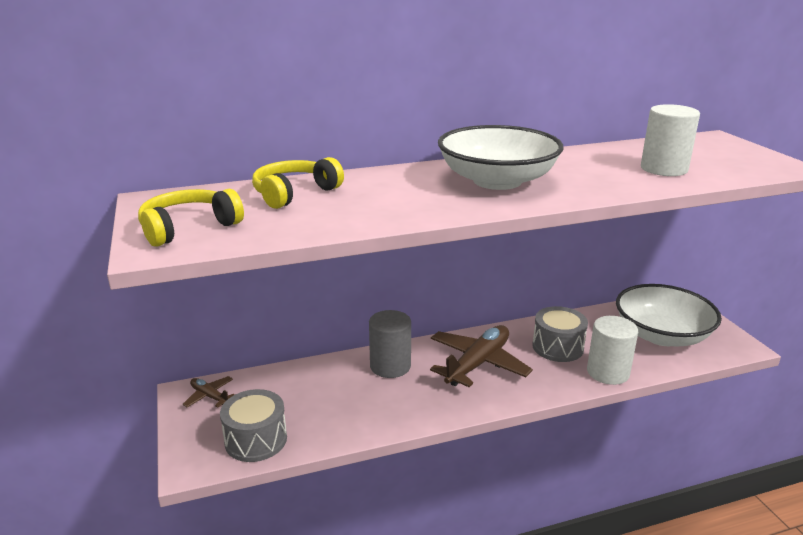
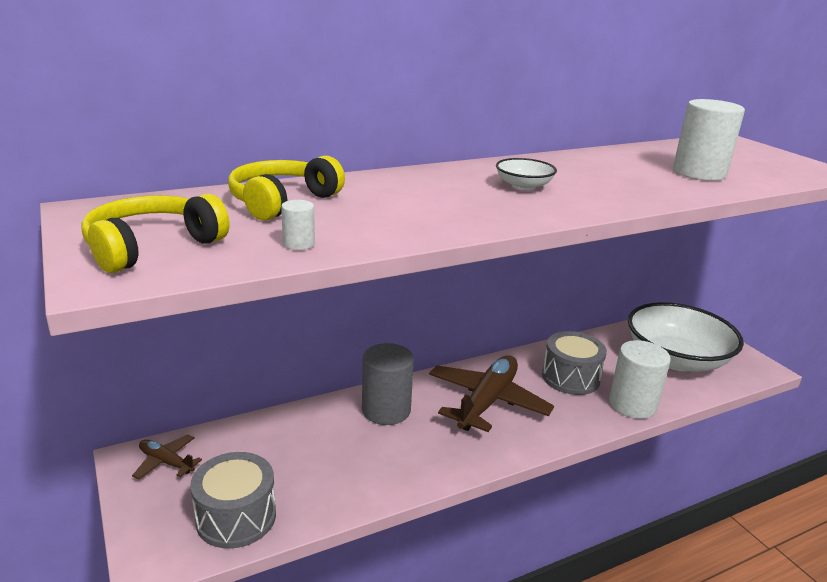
camera: 10 degrees left, 0 degrees up
white bowl [438,125,563,190] -> white bowl [496,158,557,190], size x0.41
none -> white cylinder [281,200,315,250]

